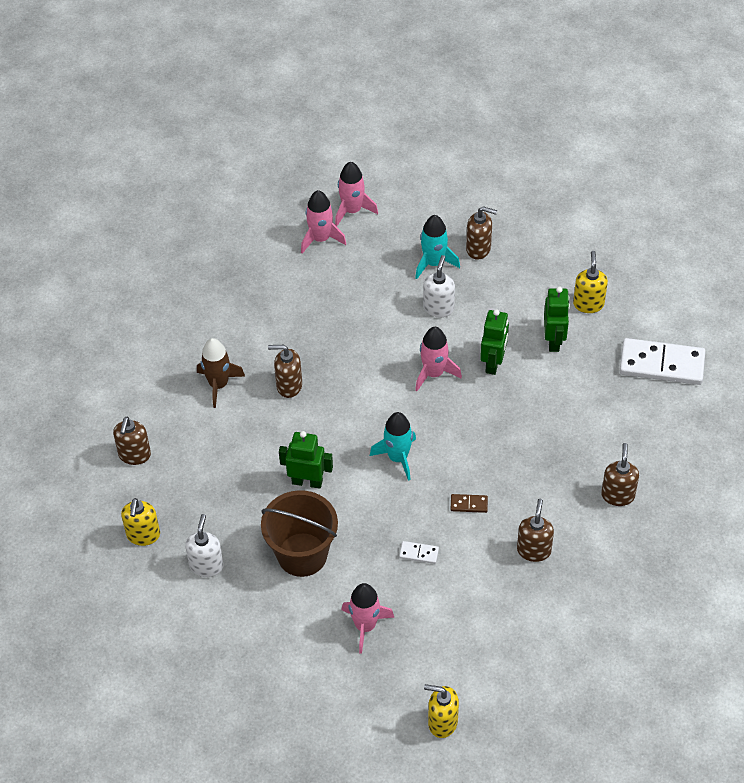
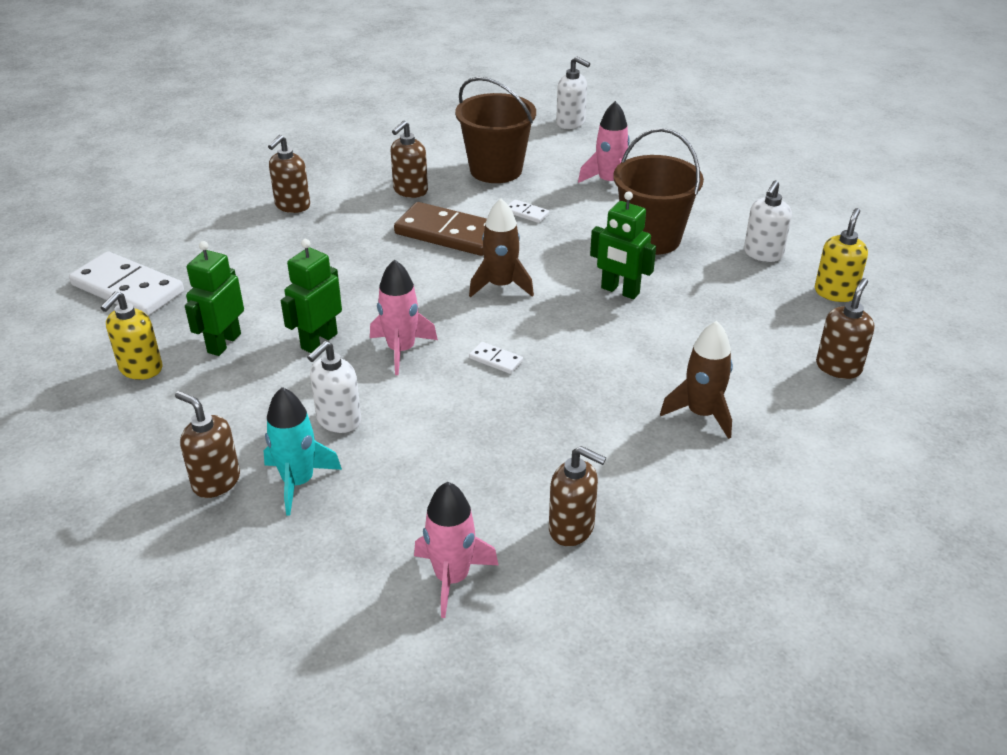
camera: 160 degrees left, 15 degrees down
brown soap dispenser [268,345,302,398] -> brown soap dispenser moved to [549,446,606,546]
pink rocket [335,162,378,227] -> none
turquoise rocket [370,412,416,481] -> brown rocket [469,198,534,298]
yellow soap dispenser [424,684,459,738] -> white soap dispenser [556,56,590,129]
brown domino [451,494,488,513] -> brown domino [394,202,487,256], size x2.35
none -> brown bucket [455,77,536,183]
none -> white domino [469,342,523,374]

